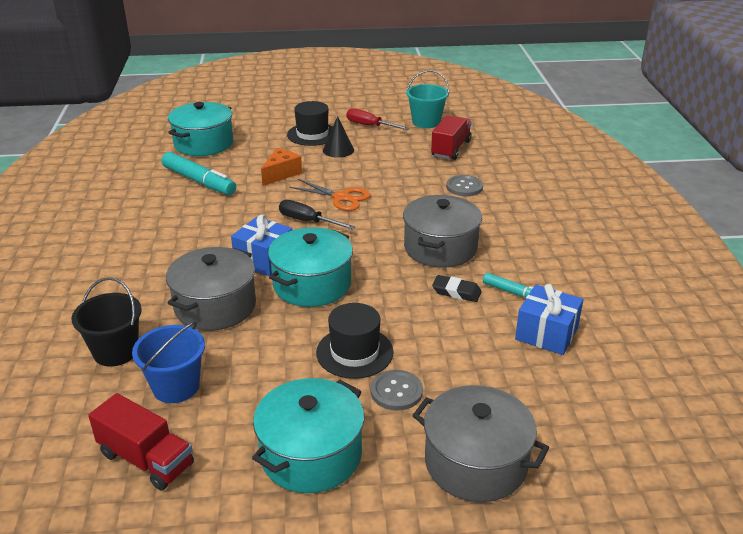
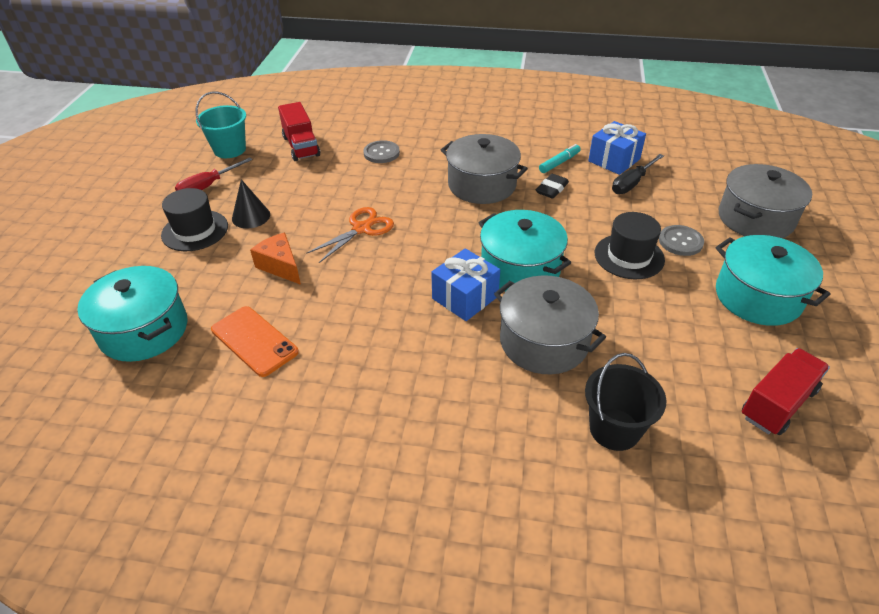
camera: 75 degrees left, 10 degrees up
blue bucket [132,321,205,403] -> none
turquoise marker [162,152,236,195] -> orange phone [211,306,299,377]
black screwdriver [279,200,355,230] -> black screwdriver moved to [612,154,664,194]
red truck [431,115,472,160] -> red truck turned 150 degrees counterclockwise [278,102,321,161]

